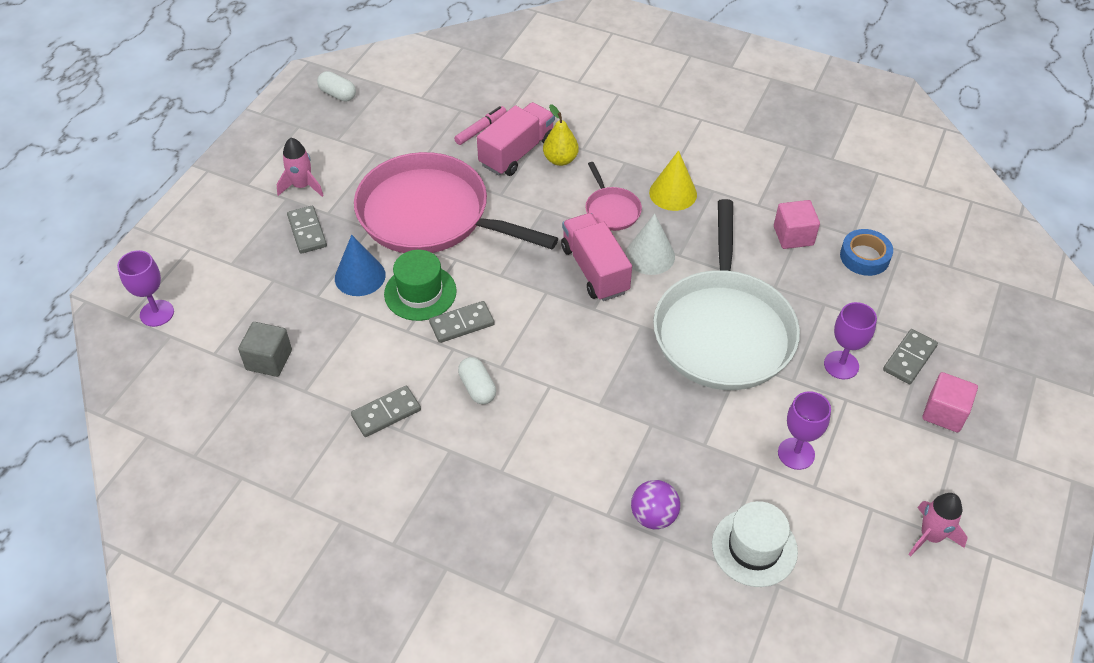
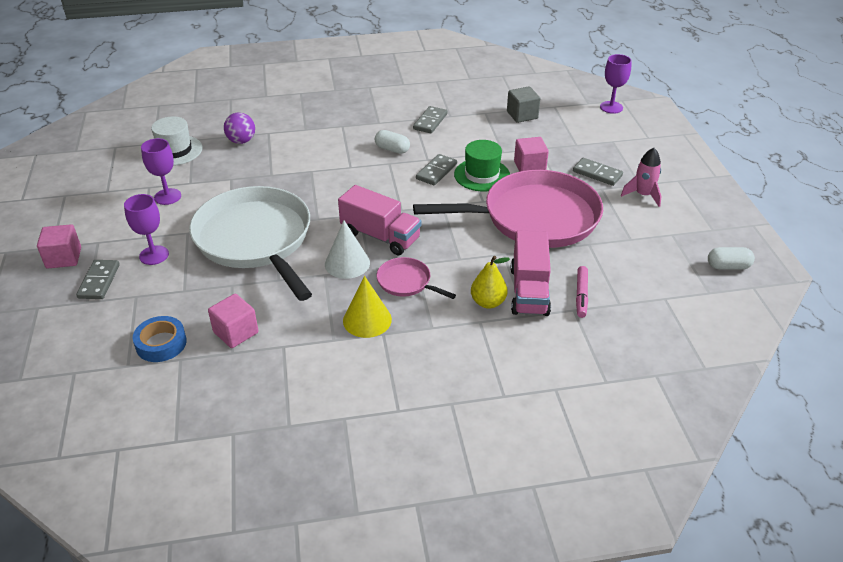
camera: 145 degrees right, 10 degrees down
blue cone [335,235,386,296] -> pink cube [514,137,549,172]
pink rocket [908,493,967,557] -> none

